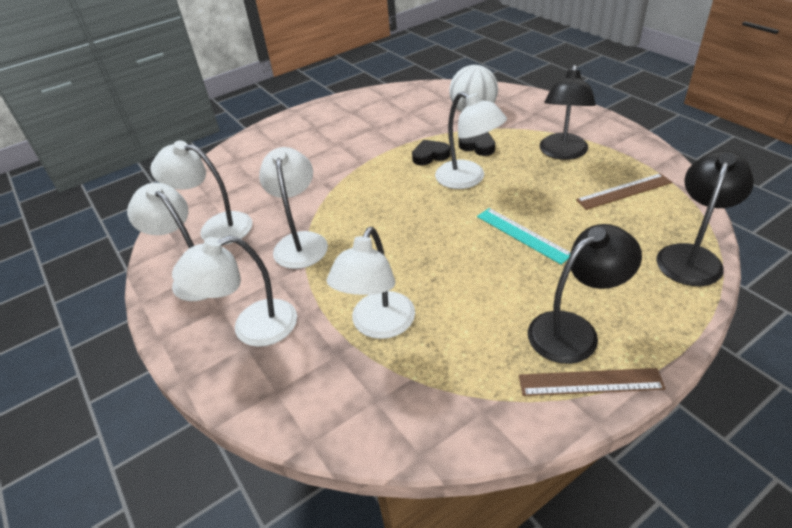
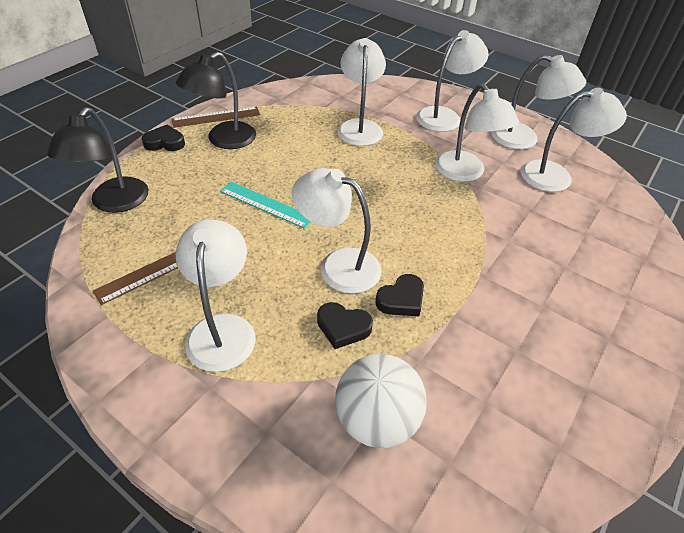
camera: 155 degrees right, 5 degrees up
black lamp [539,65,596,160] -> white lamp [176,219,256,372]
none -> black heart [142,125,185,151]

